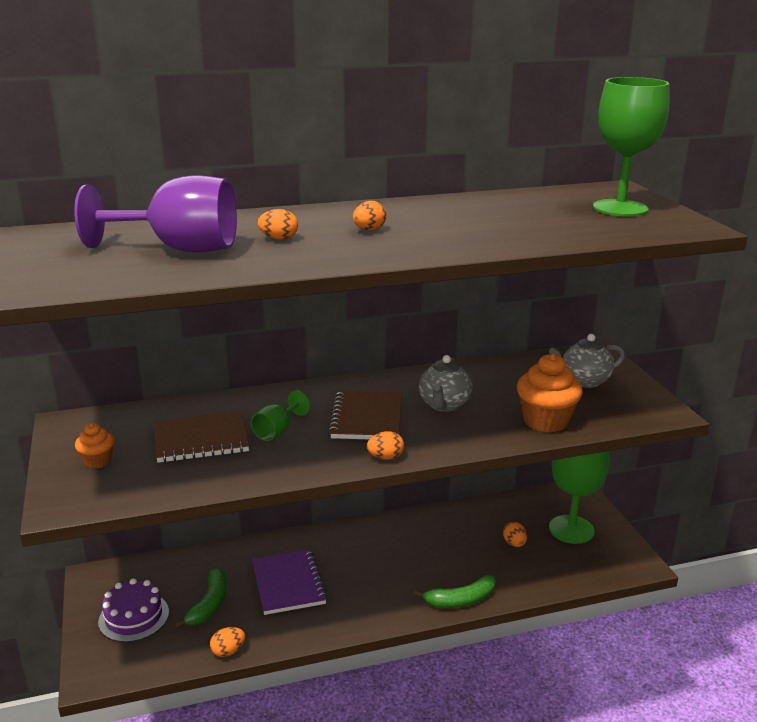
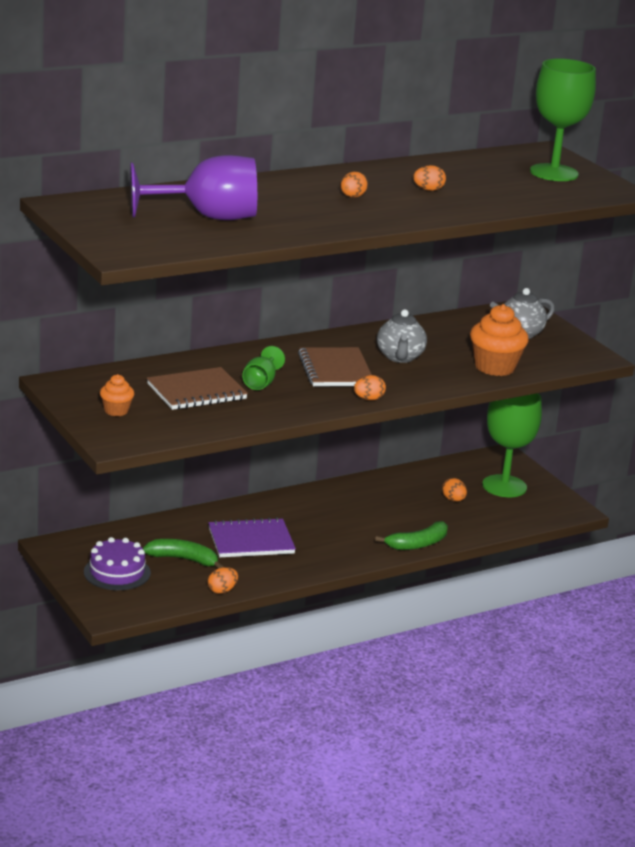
camera: 15 degrees left, 0 degrees up
green banana [174,568,227,629] -> green banana turned 75 degrees counterclockwise [143,539,223,568]
purple notebook [252,549,328,615] -> purple notebook turned 75 degrees counterclockwise [208,517,296,557]
orange egg [257,209,298,240] -> orange egg moved to [413,165,446,191]

